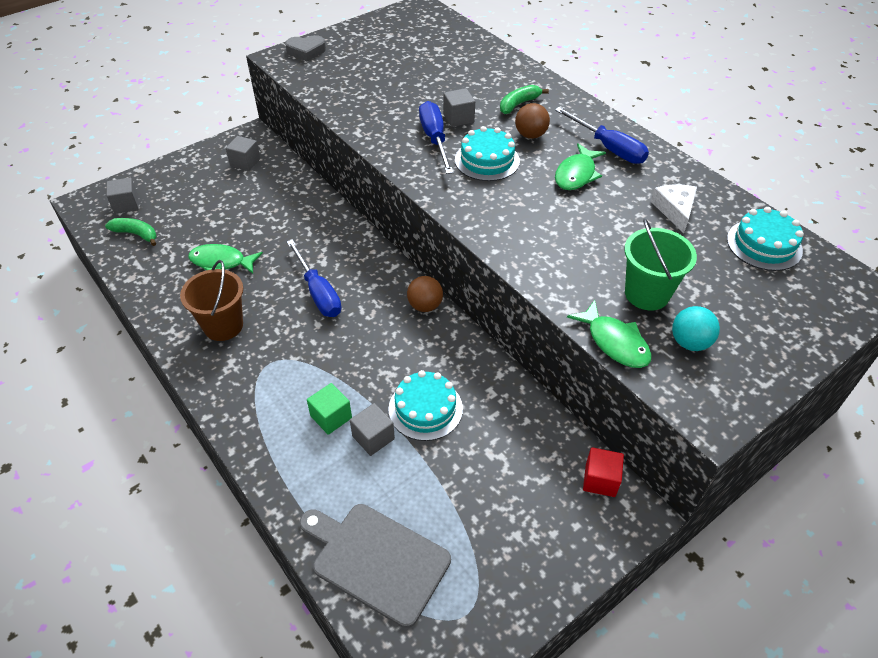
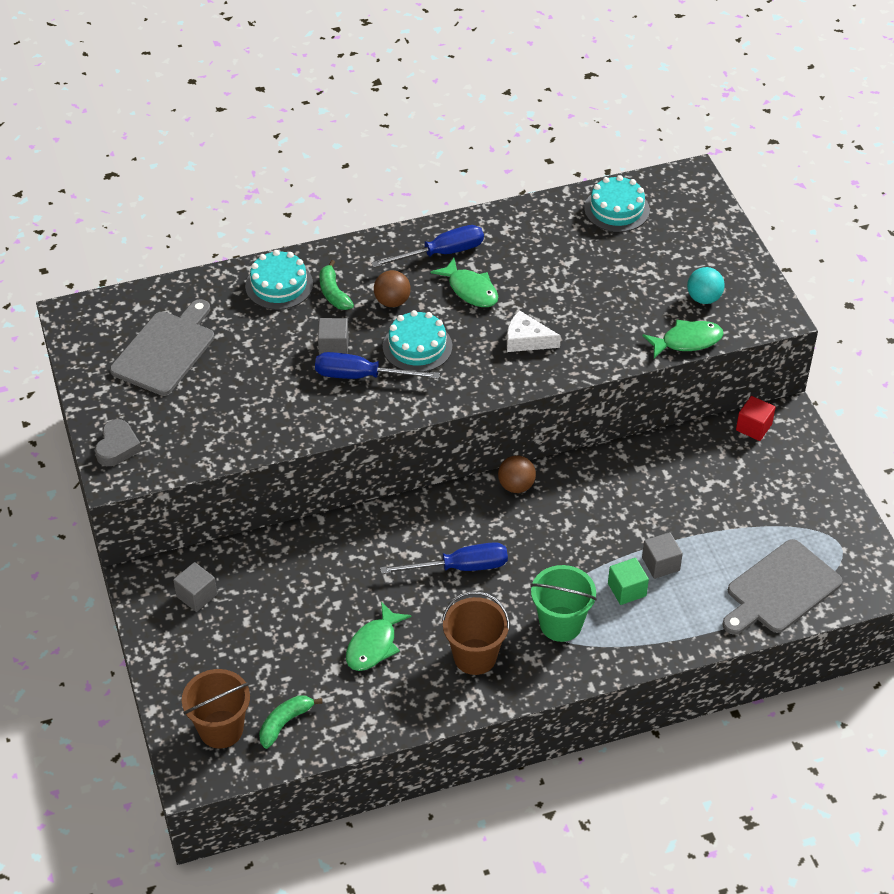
camera: 70 degrees left, 0 degrees up
grey cube [106,177,139,214] -> brown bucket [182,669,250,749]
turquoise cake [388,370,463,441] -> turquoise cake moved to [245,250,313,310]
green bucket [624,218,697,310] -> green bucket moved to [530,565,597,642]
white cheese [651,184,697,233] -> white cheese moved to [507,310,561,352]
none -> grey cutting board [110,299,214,396]

